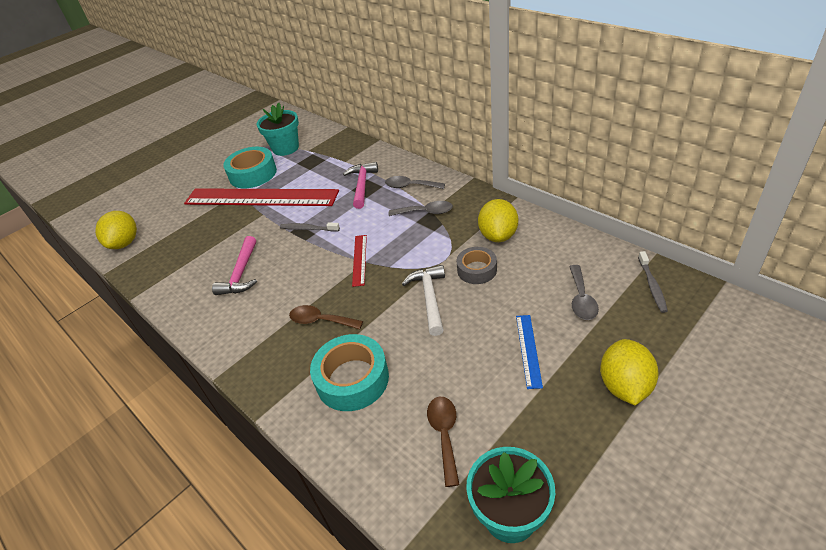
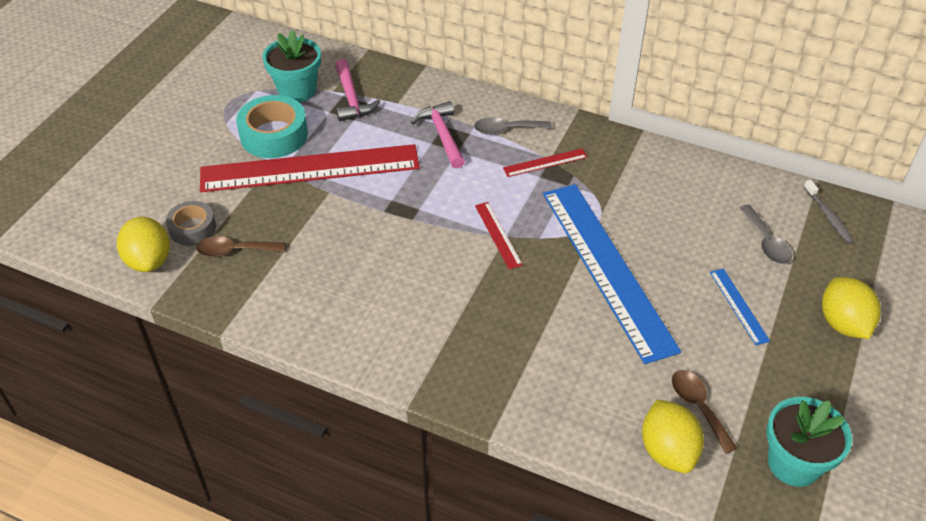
camera: 25 degrees left, 5 degrees up
pink hammer [212,236,257,295] -> pink hammer moved to [335,59,381,121]
grey toothbrush [280,222,340,232] -> none
brown spoon [289,305,363,330] -> brown spoon moved to [196,236,285,257]
turquoise tape [310,334,389,411] -> none
grey spoon [389,201,453,216] -> red ruler [503,148,588,177]
white hammer [402,265,445,336] -> blue ruler [543,184,681,364]
grey tape [456,247,497,284] -> grey tape moved to [166,201,216,246]
yellow lemon [478,199,518,242] -> yellow lemon moved to [642,400,704,473]

